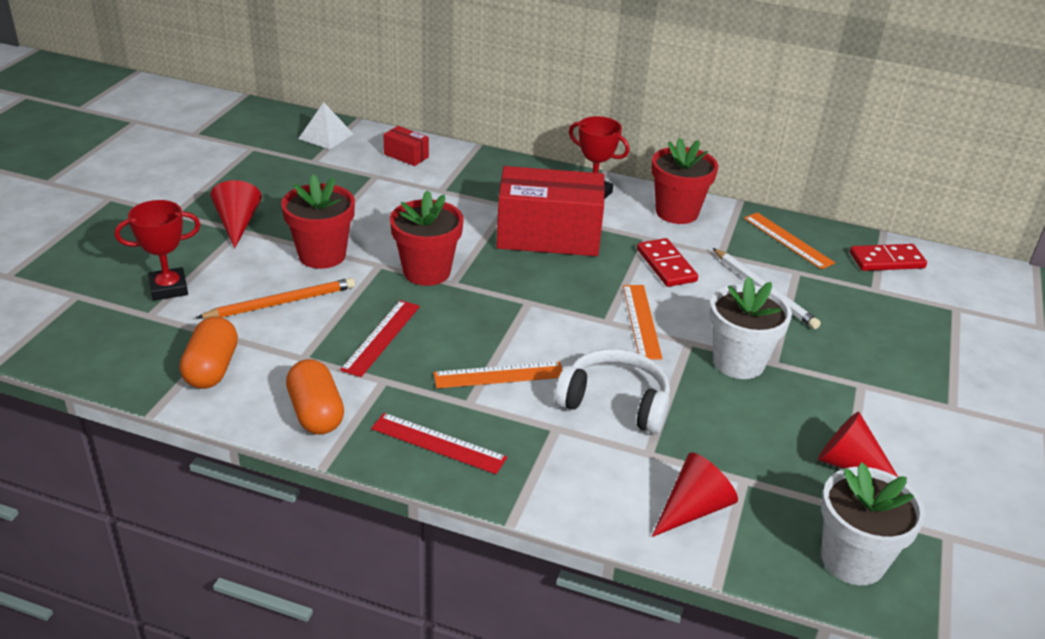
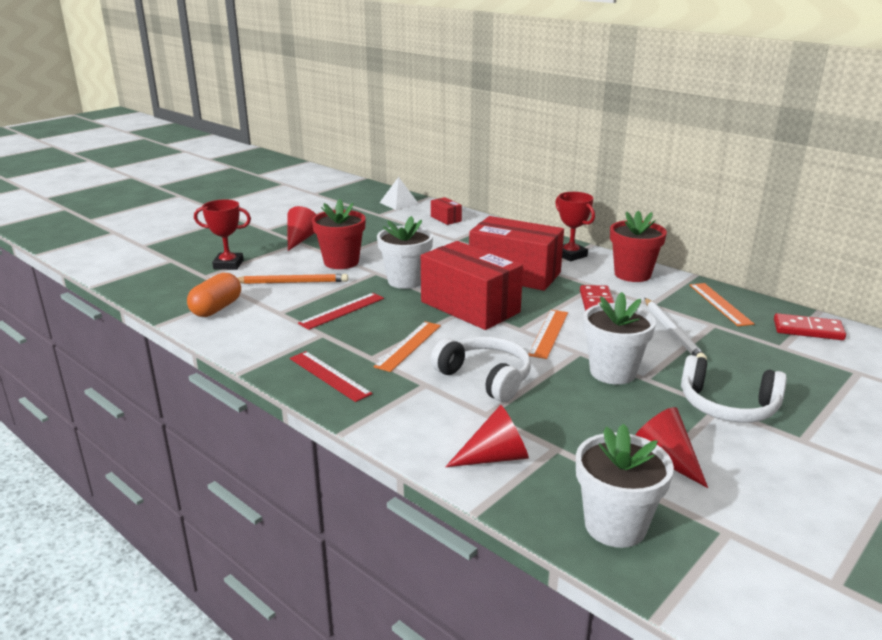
camera: 25 degrees right, 10 degrees down
orange capsule [286,359,344,435] -> none
red flower pot [390,190,464,286] -> white flower pot [377,216,433,289]
orange ruler [433,361,563,388] -> orange ruler turned 75 degrees counterclockwise [373,321,441,372]
none -> red box [421,241,523,330]
none -> white headphones [681,355,787,423]

